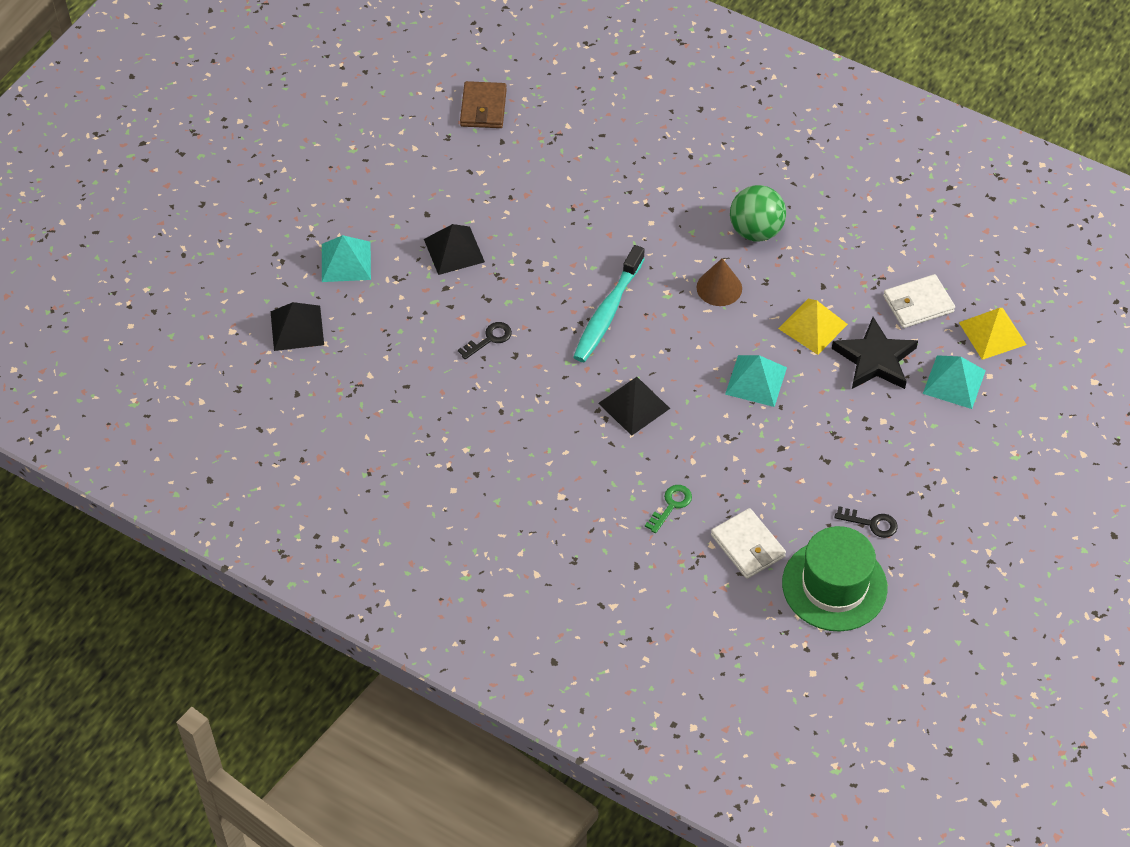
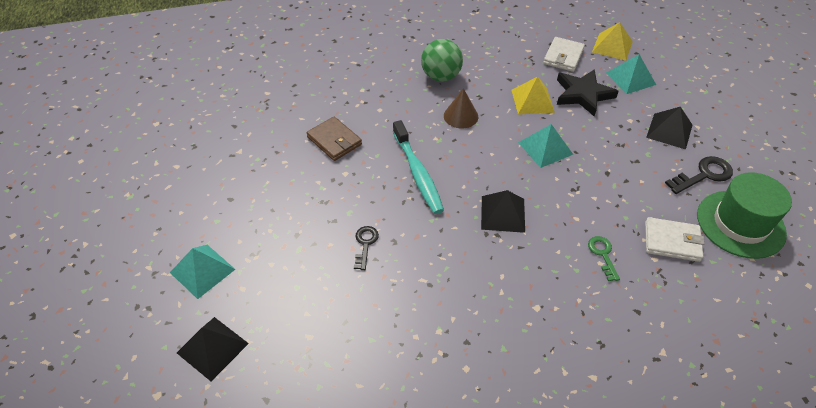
camera: 45 degrees left, 5 degrees down
black pyramid [424,224,485,275] -> black pyramid moved to [646,107,692,150]
brown wallet [460,81,507,128] -> brown wallet moved to [306,117,362,161]
black key [834,506,898,538] -> black key [665,156,733,194], size x1.54

